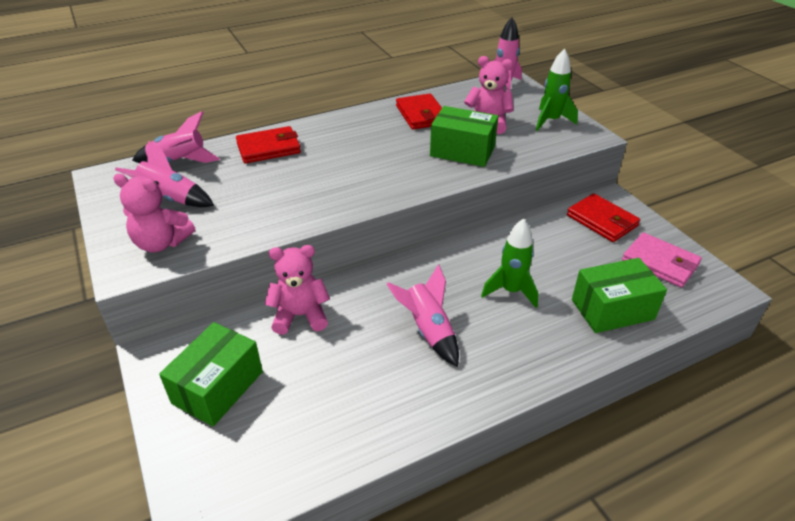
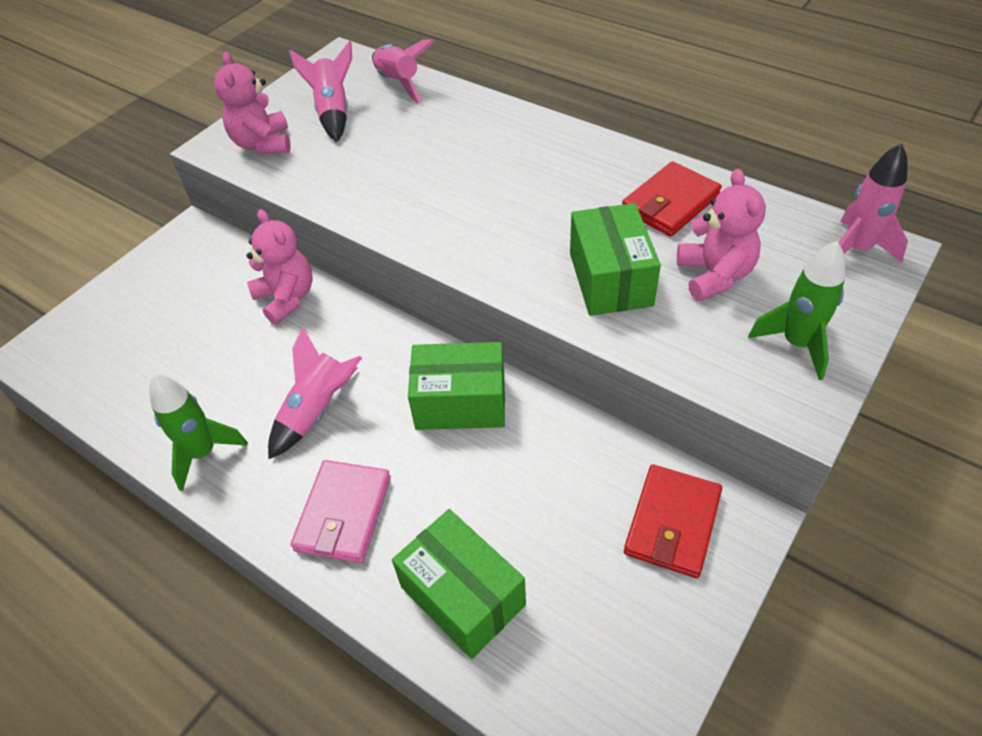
camera: 65 degrees right, 10 degrees up
green box [159,322,263,426] -> green box moved to [408,342,505,430]
red wallet [236,126,301,163] -> none
green rocket [481,218,538,308] -> green rocket moved to [149,374,248,491]
pink wallet [622,232,702,288] -> pink wallet moved to [291,460,391,563]

